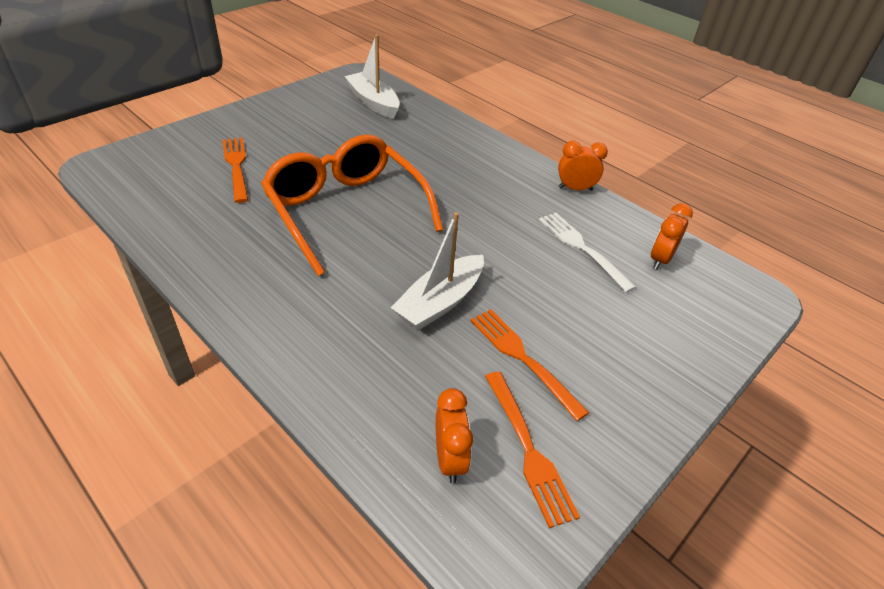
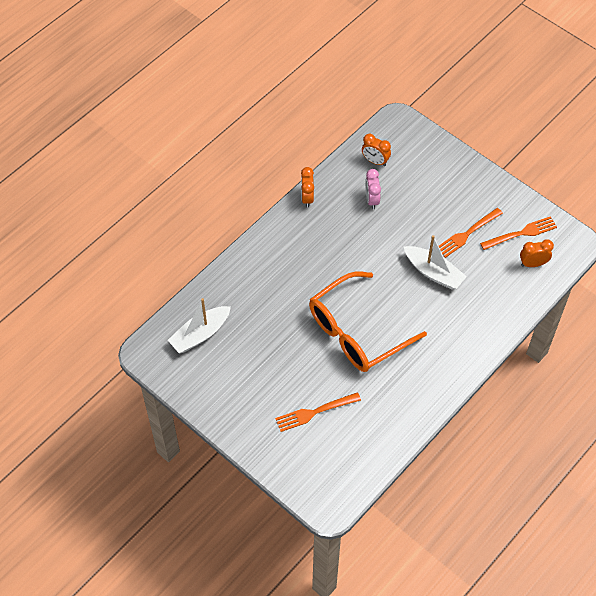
camera: 90 degrees left, 15 degrees up
white fork [539,213,636,293] -> pink clock [365,169,381,209]

